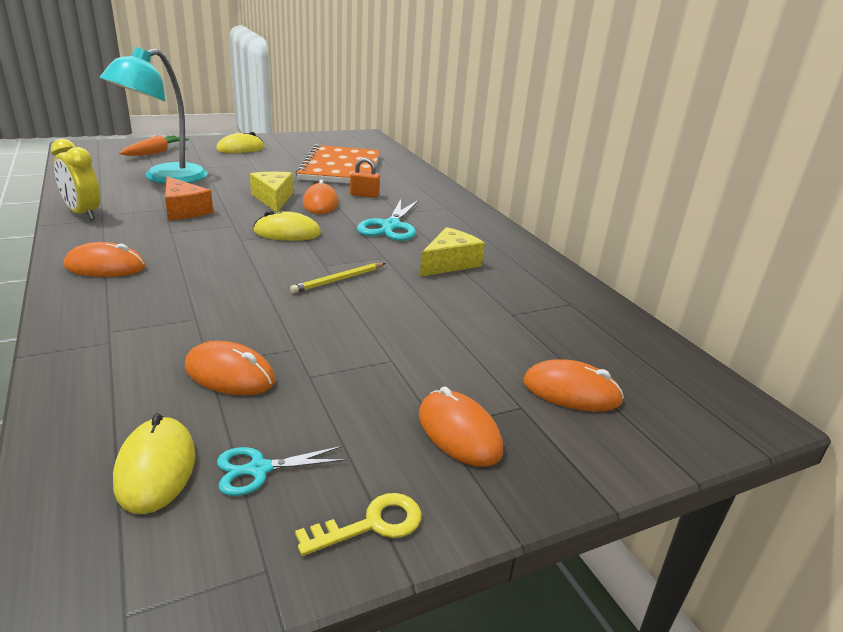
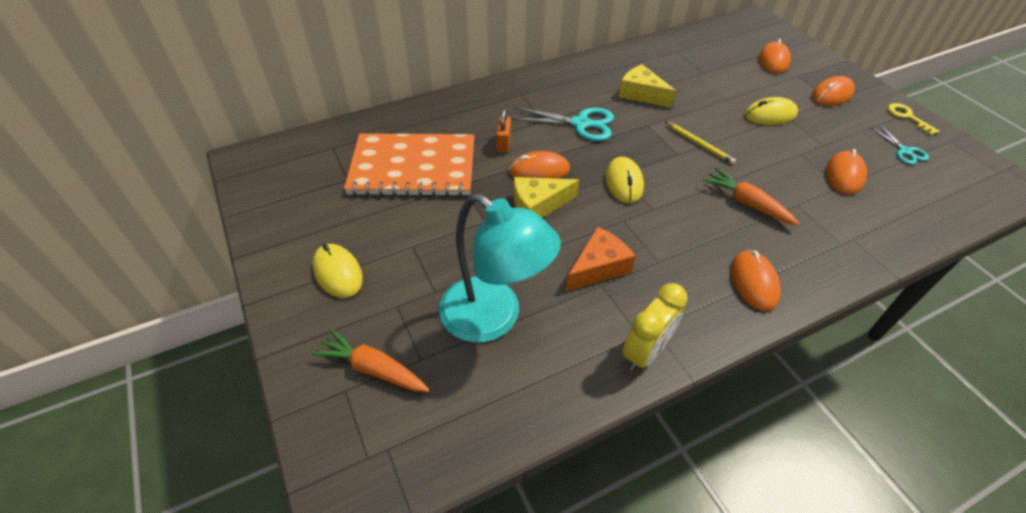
camera: 90 degrees left, 20 degrees up
yellow mouse [113,413,195,514] -> yellow mouse moved to [744,97,798,125]
none -> orange carrot [703,168,800,225]

